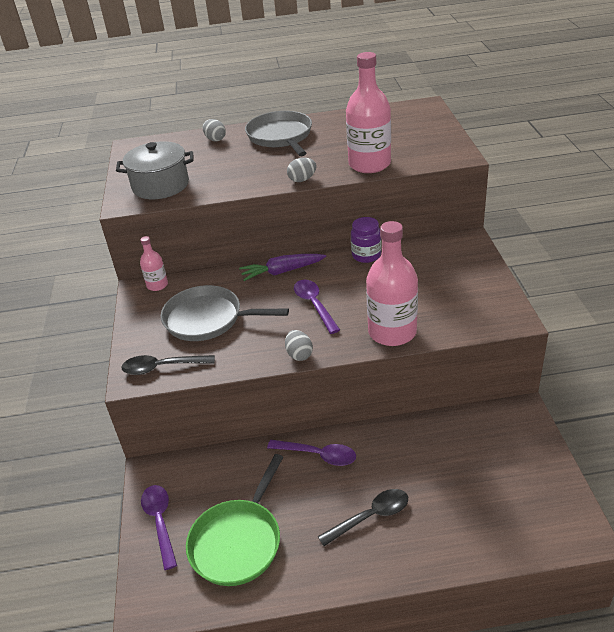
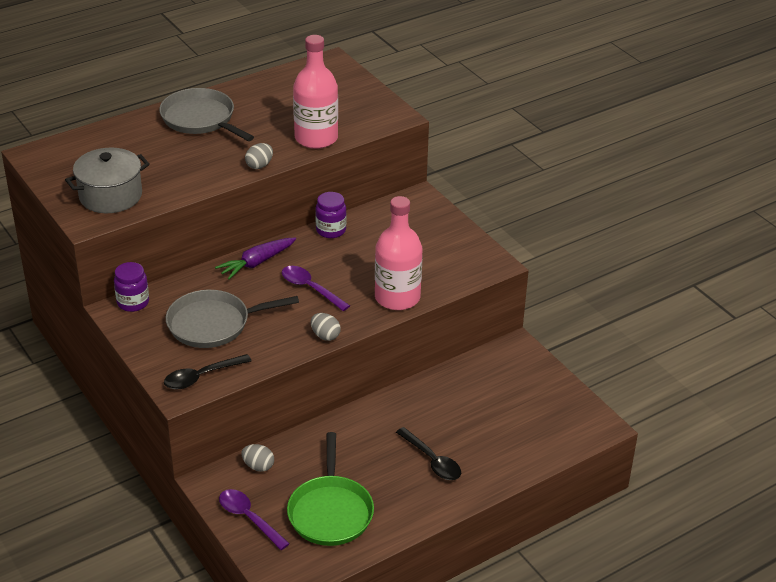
camera: 30 degrees left, 0 degrees up
pink bottle [140,236,168,291] -> purple jar [114,262,149,312]
grey egg [203,119,226,141] -> grey egg moved to [242,444,274,472]
purple spoon [267,440,356,466] -> none
black spoon [318,489,408,546] -> black spoon turned 105 degrees clockwise [396,427,461,480]

